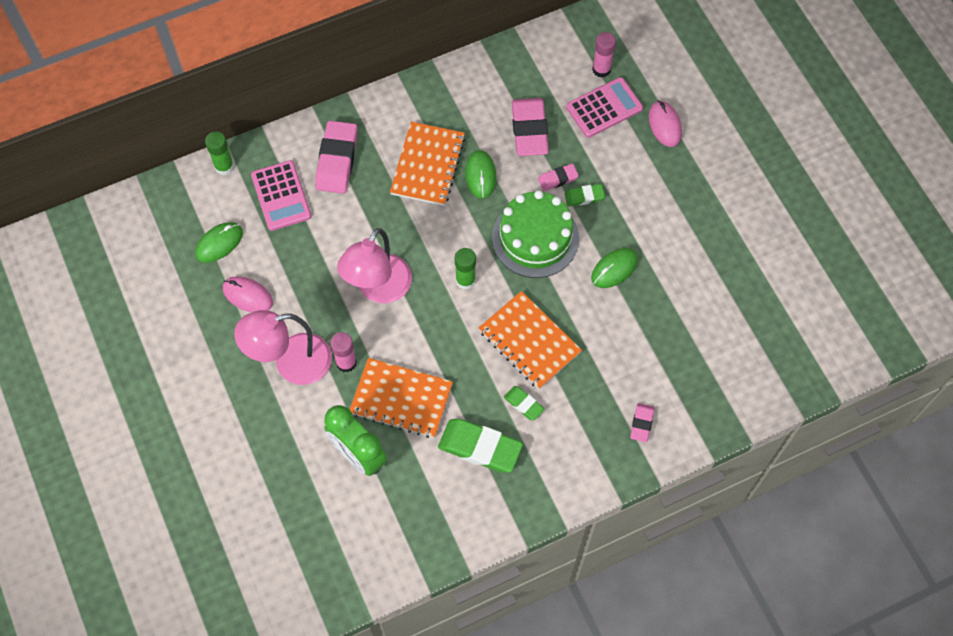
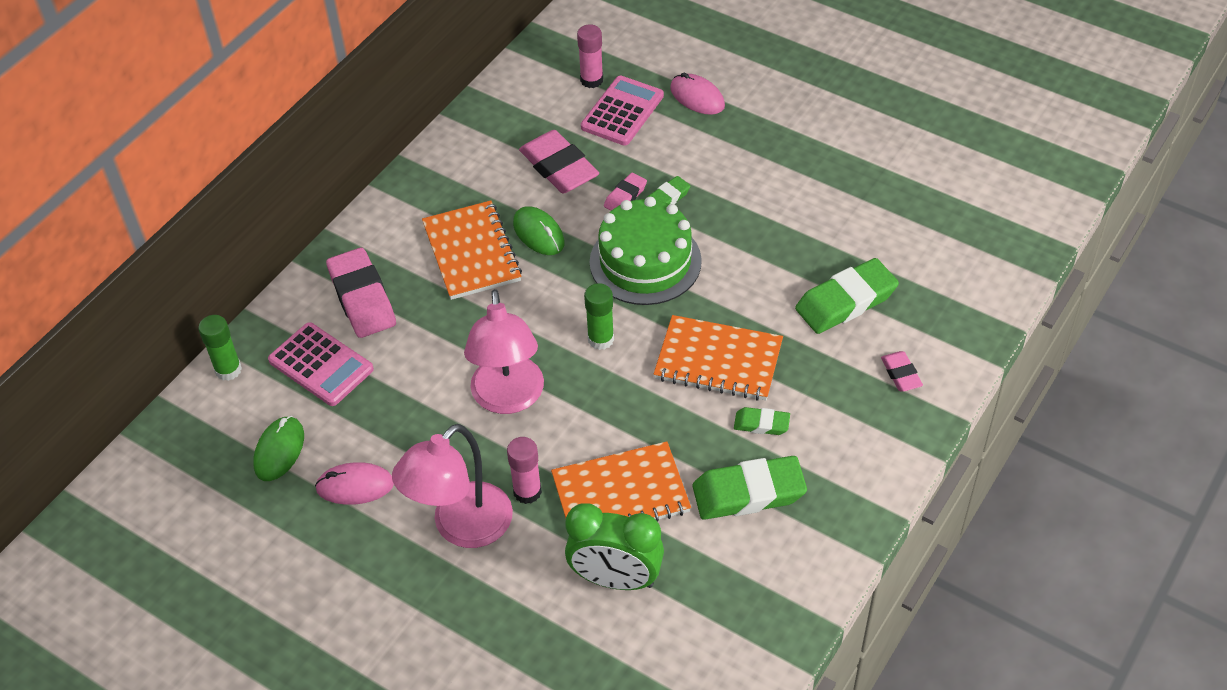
camera: 30 degrees left, 15 degrees down
green mouse [591,248,638,288] -> none
none -> green eraser [795,258,899,334]

